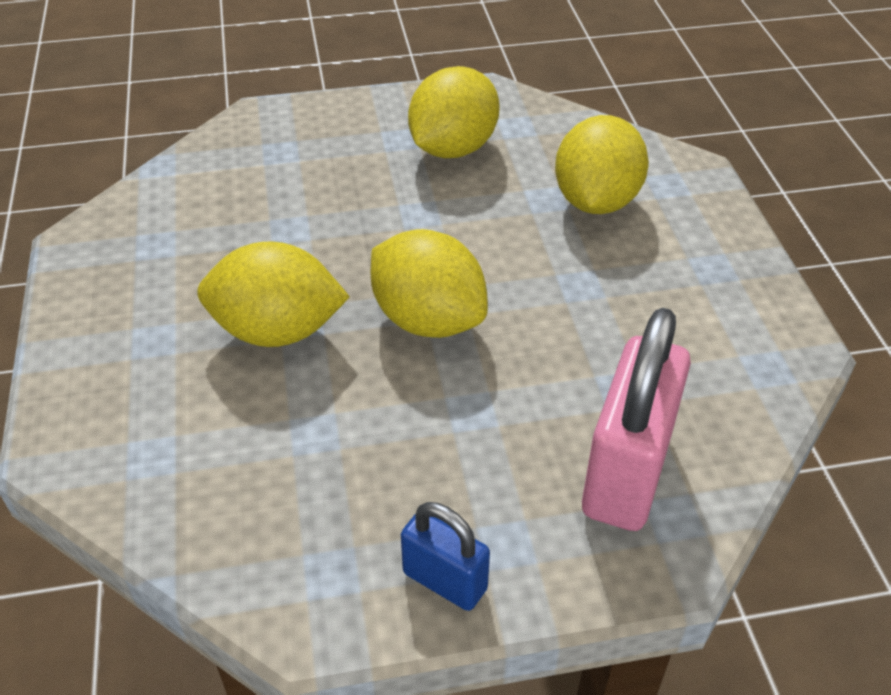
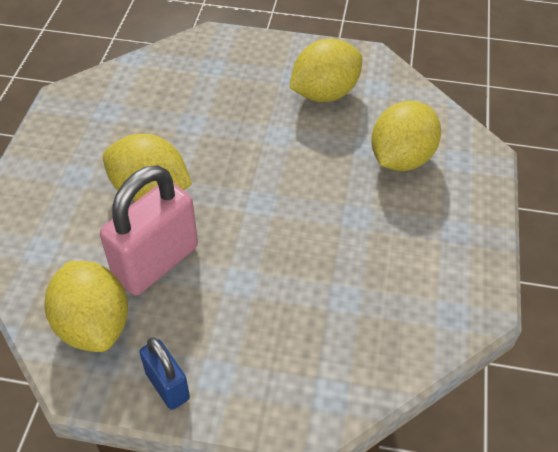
camera: 20 degrees right, 5 degrees up
yellow lemon [371,229,488,338] -> yellow lemon moved to [44,261,128,352]
pink padlock [582,308,691,531] -> pink padlock moved to [100,165,198,295]

